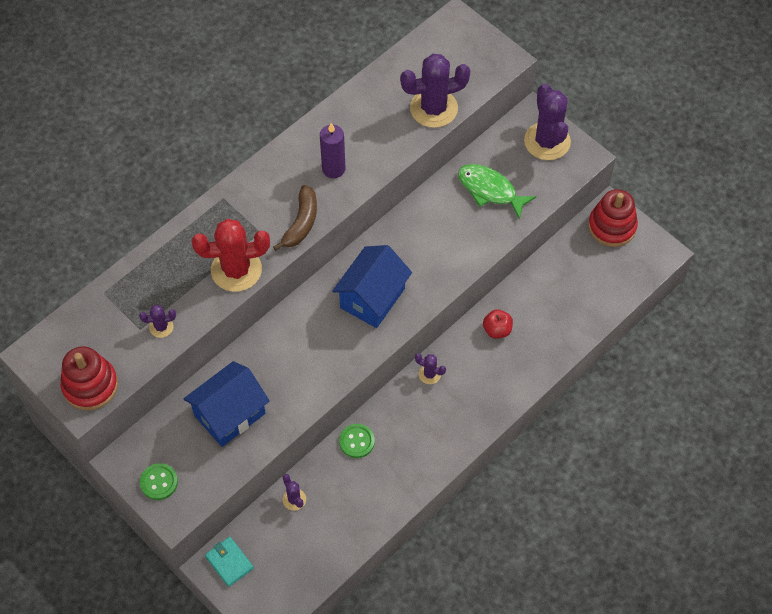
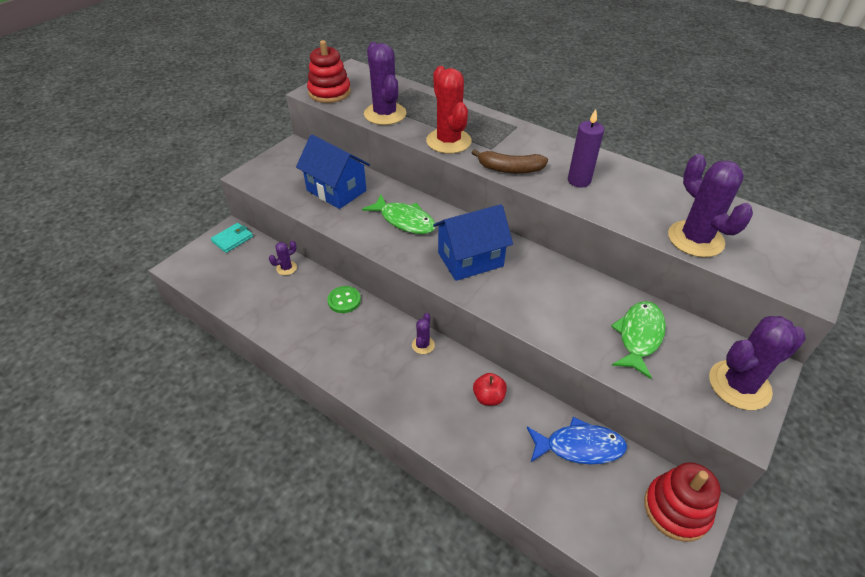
camera: 80 degrees right, 15 degrees down
purple cactus [139,305,176,338] -> purple cactus [364,42,406,125], size x2.15
green button [140,463,178,500] -> none
blue house [332,245,412,328] -> blue house turned 45 degrees counterclockwise [433,204,513,281]
none -> green fish [362,194,436,234]
none -> blue fish [527,417,627,464]

